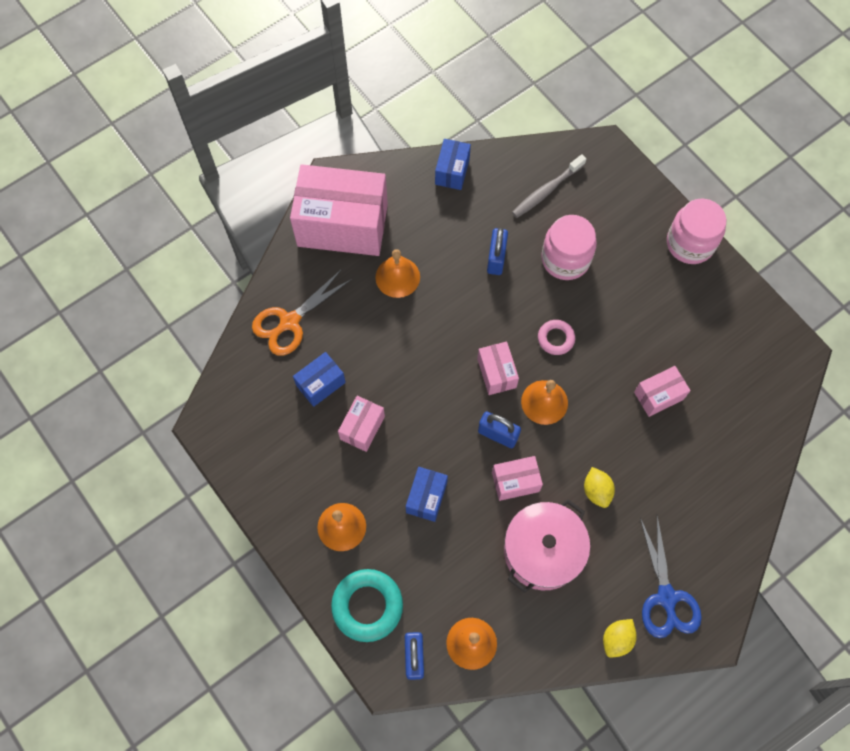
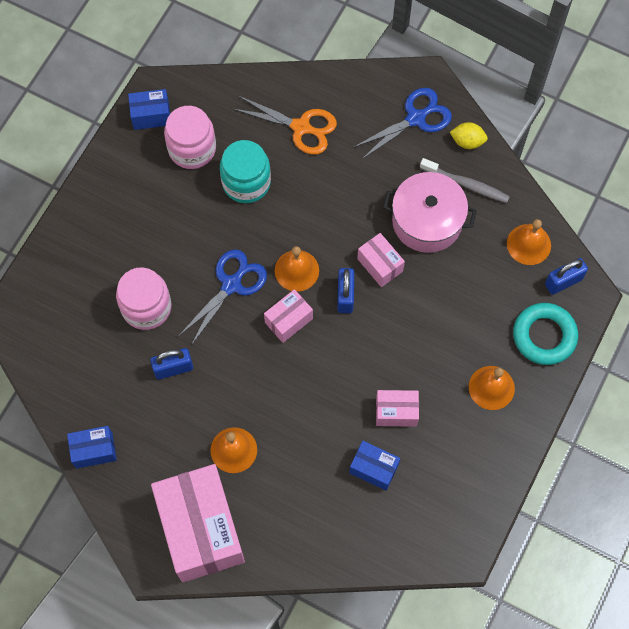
camera: 115 degrees left, 0 degrees up
orange scissors [252,269,352,355] -> orange scissors moved to [233,96,337,154]
blue box [406,467,448,522] -> blue box moved to [128,89,170,130]
grey toothbrush [512,154,586,218] -> grey toothbrush moved to [420,158,510,203]
pink ring [538,320,575,355] -> blue scissors [179,249,267,345]
yellow lemon [584,467,615,508] -> none
pink box [634,366,691,417] -> turquoise jar [220,140,271,203]
pink jar [667,199,726,264] -> pink jar moved to [164,106,216,169]

